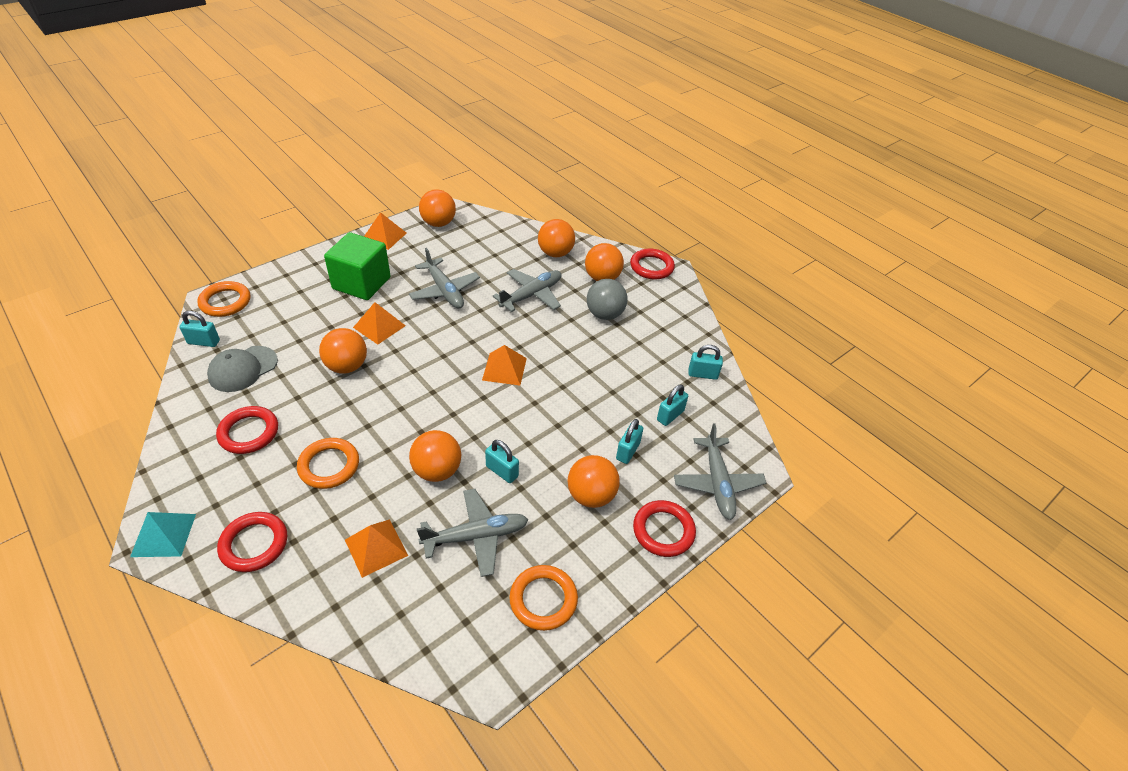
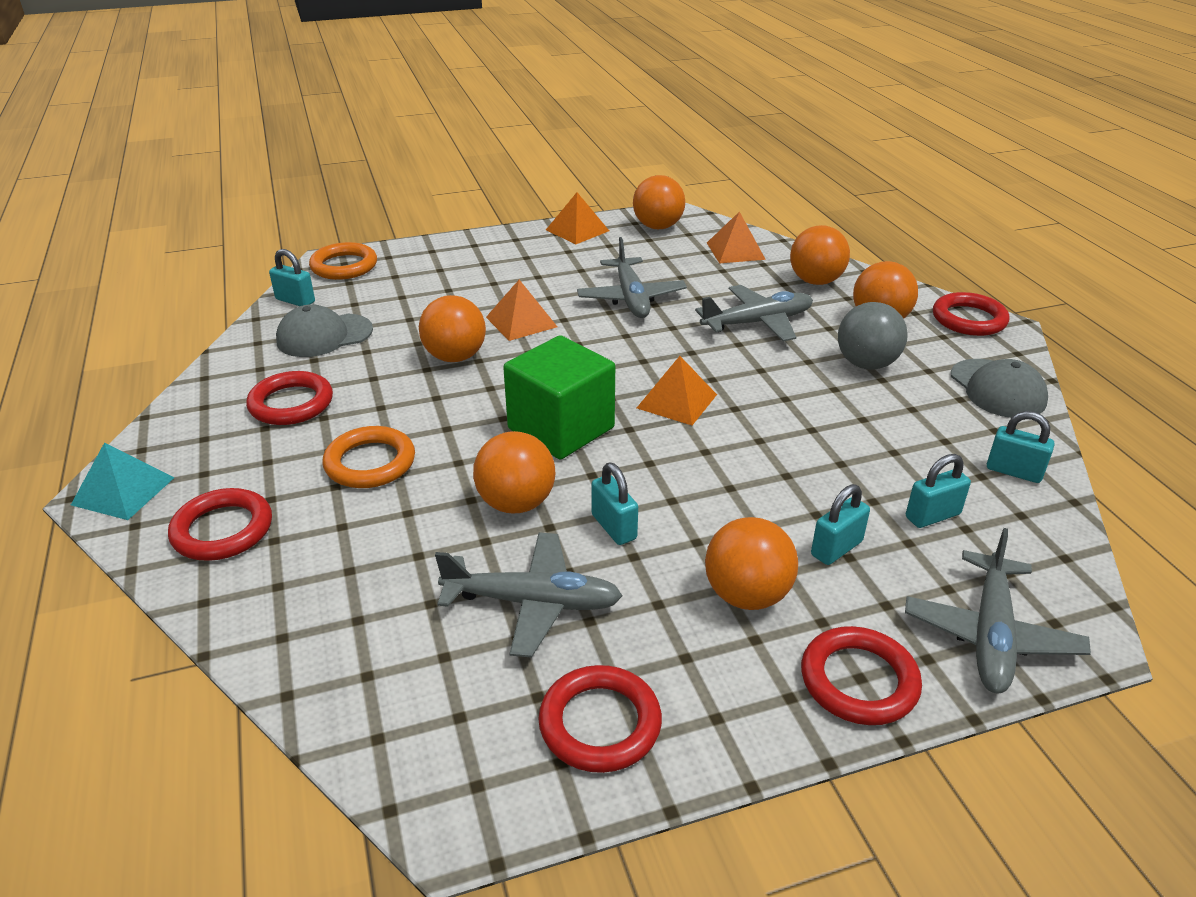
camera: 25 degrees right, 10 degrees down
green cube [324,232,391,300] -> green cube moved to [503,335,615,459]
orange pyramid [345,519,408,578] -> orange pyramid moved to [707,211,766,263]
orange ring [509,565,578,631] -> red ring [538,665,662,773]
none -> grey cap [951,359,1048,418]

